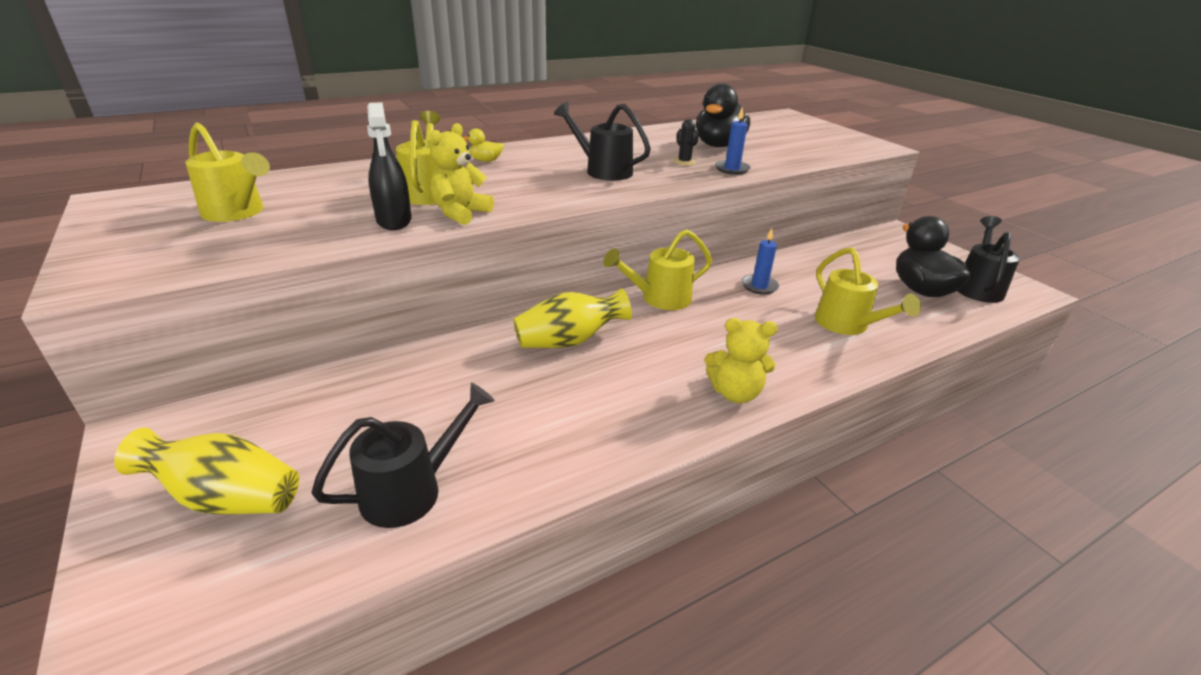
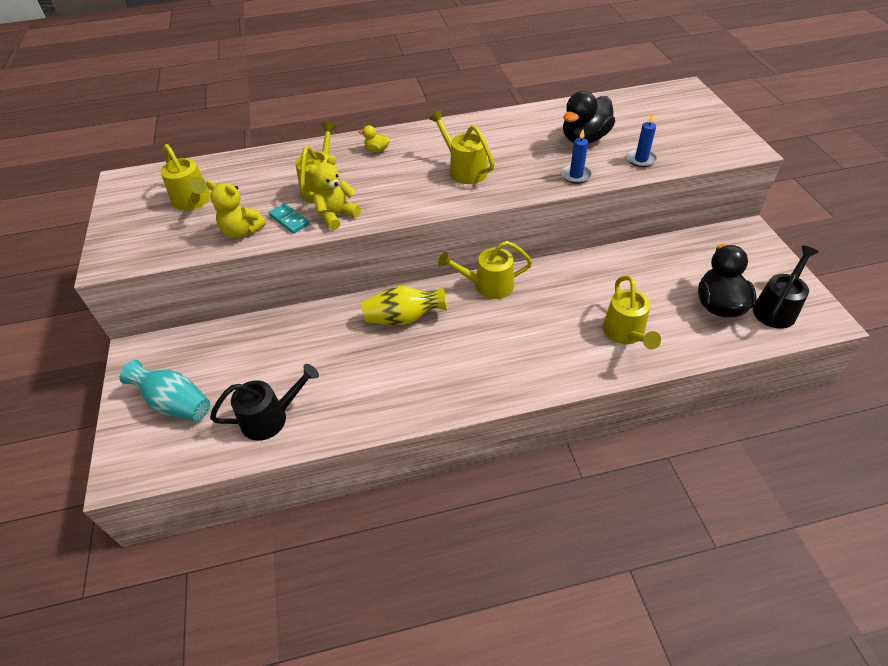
camera: 20 degrees right, 15 degrees up
yellow vase [114,428,299,514] -> turquoise vase [120,360,210,421]
black spray bottle [367,102,412,230] -> turquoise domino [269,203,310,234]
black watering can [554,102,651,181] -> yellow watering can [429,110,495,184]
black cactus [673,119,699,166] -> none
yellow teddy bear [705,318,778,403] -> yellow teddy bear moved to [206,180,266,239]
blue candle [741,228,779,295] -> blue candle moved to [627,112,657,167]

